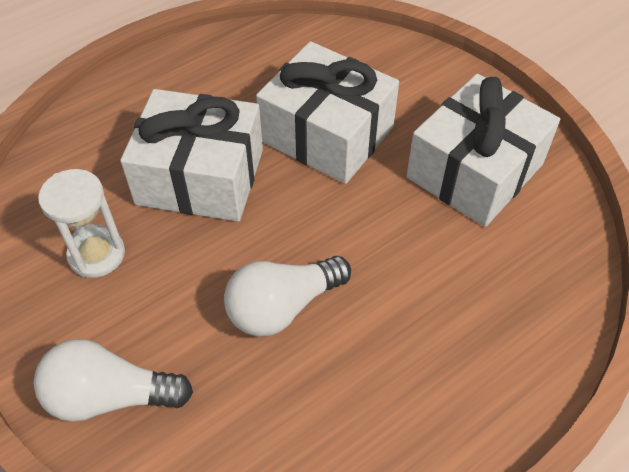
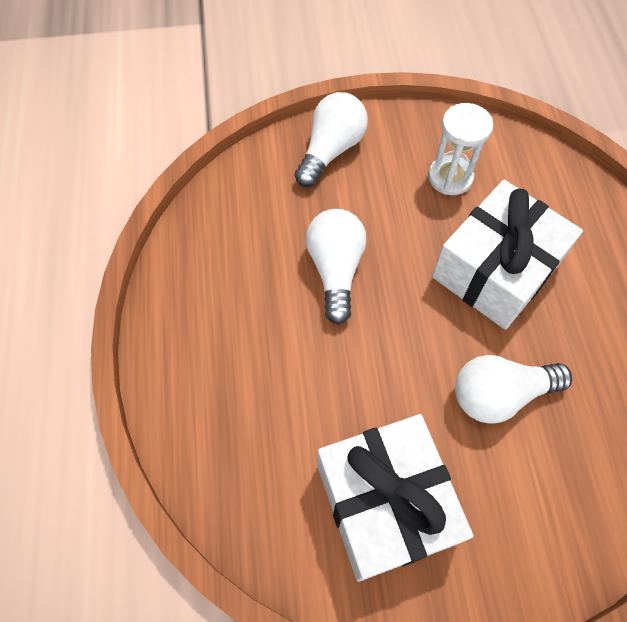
camera: 120 degrees right, 10 degrees up
white gift [256,41,399,184] -> white light bulb [455,355,572,424]

